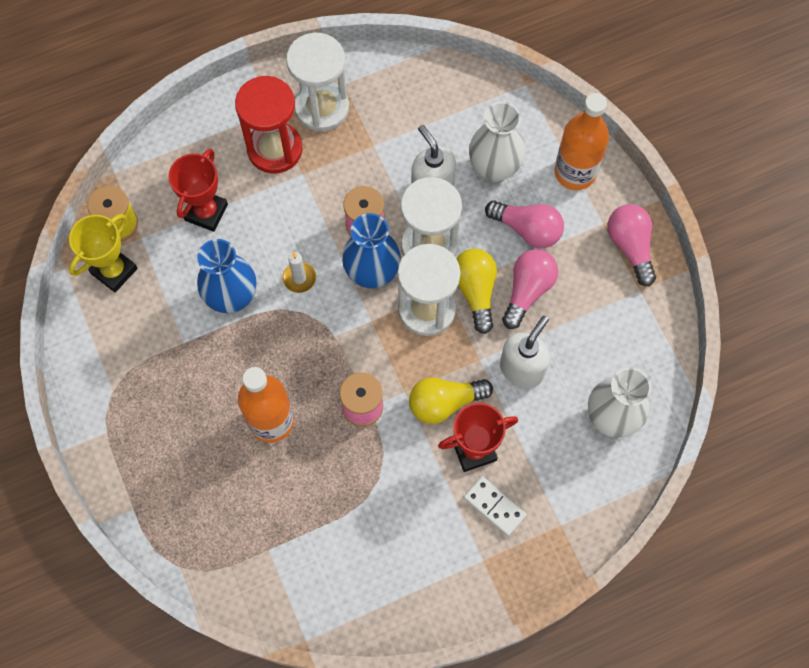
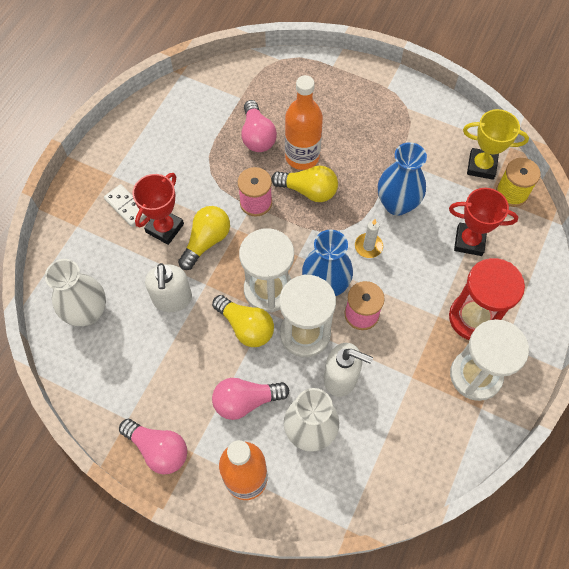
camera: 140 degrees right, 5 degrees down
yellow trophy [69,214,138,292] -> yellow trophy turned 75 degrees counterclockwise [463,109,529,180]
red trophy [168,149,228,232] -> red trophy turned 60 degrees counterclockwise [449,188,518,256]
white domino [464,476,527,536] -> white domino turned 45 degrees clockwise [104,184,146,227]
pink light bulb [502,249,559,329] -> pink light bulb moved to [241,100,277,152]
none -> yellow light bulb [271,165,338,202]

